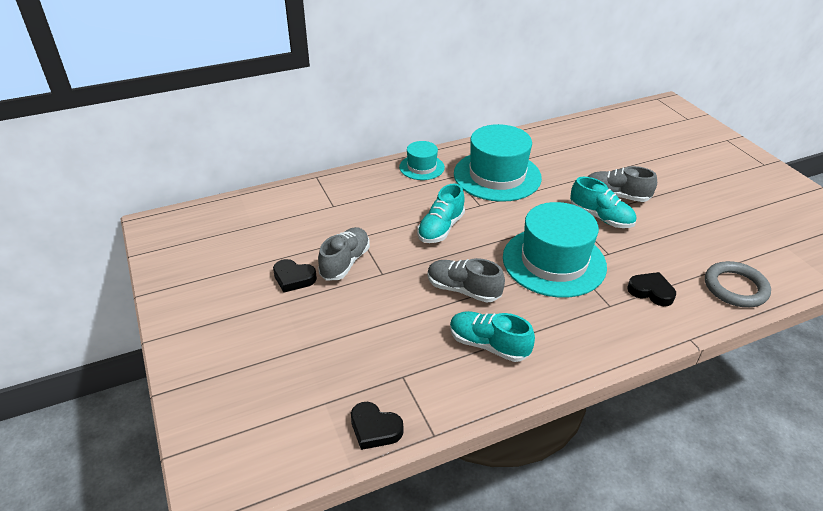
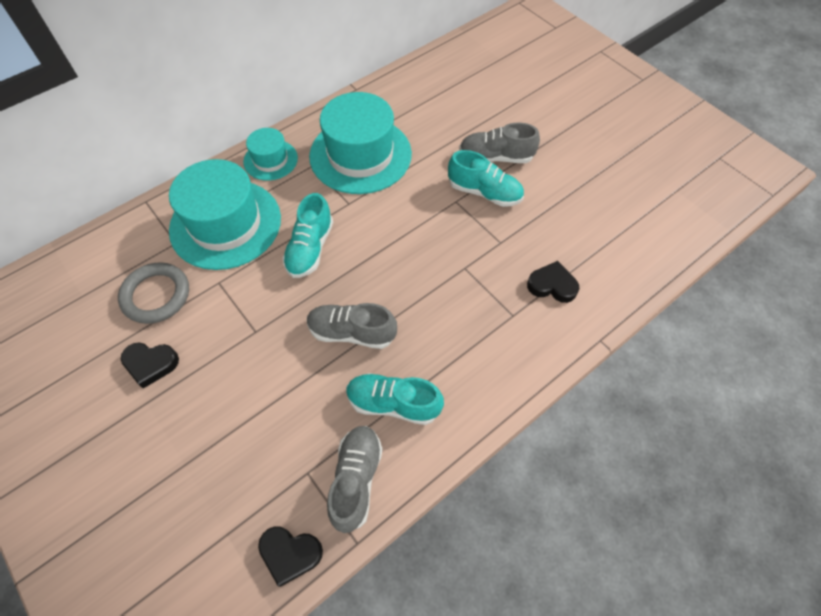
camera: 15 degrees left, 20 degrees up
grey shoe [318,227,370,281] -> grey shoe moved to [327,426,383,533]
turquoise hat [503,202,607,298] -> turquoise hat moved to [169,159,281,270]
grey ring [705,261,771,307] -> grey ring moved to [118,262,189,324]

